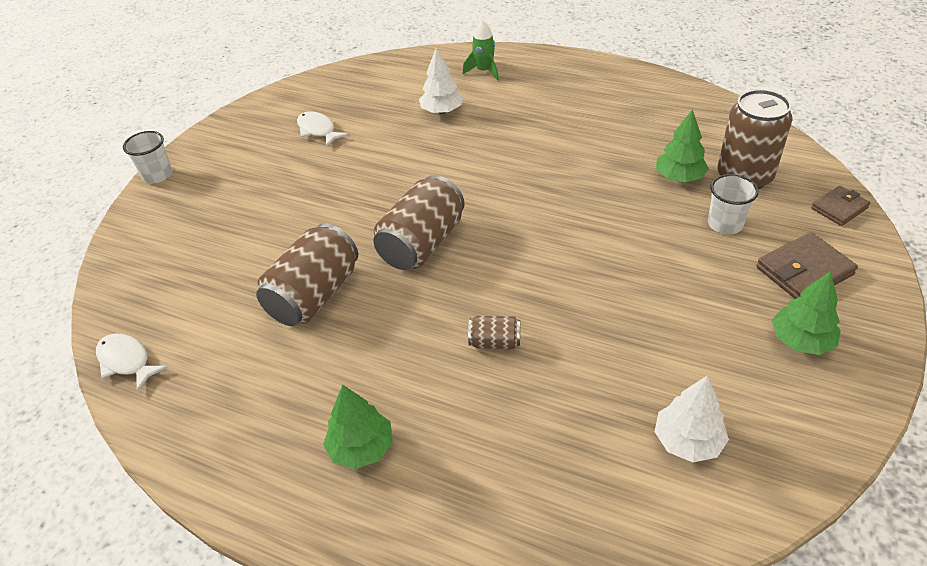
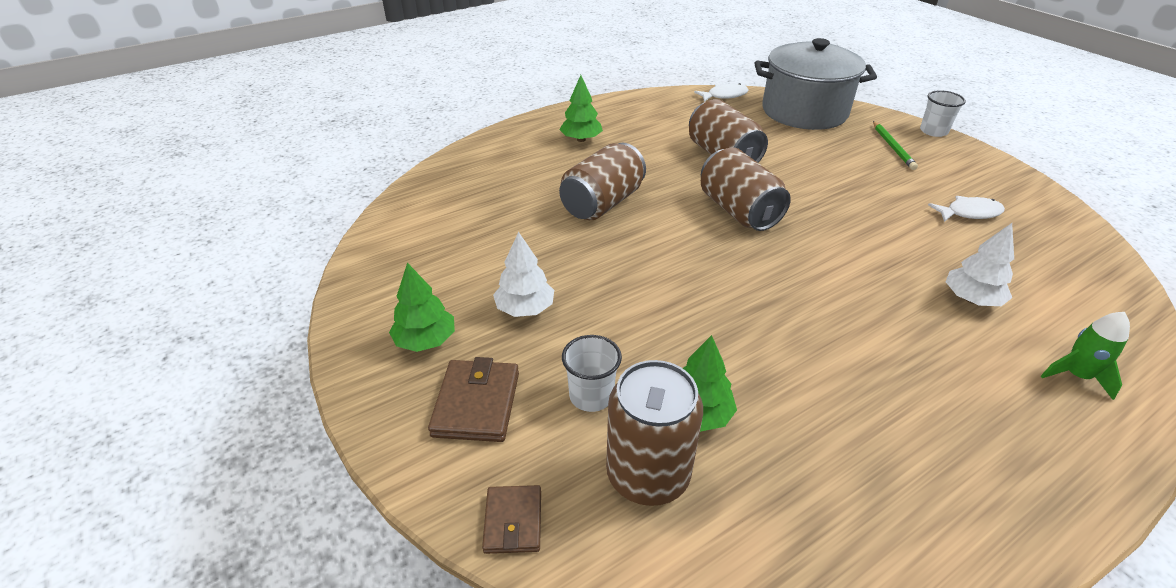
camera: 120 degrees right, 5 degrees down
brown can [468,316,520,349] -> brown can [559,143,646,220], size x2.07
white tree [655,376,729,462] -> white tree moved to [493,232,554,317]
none -> grey pot [755,38,877,130]
none -> green pencil [873,121,918,170]

